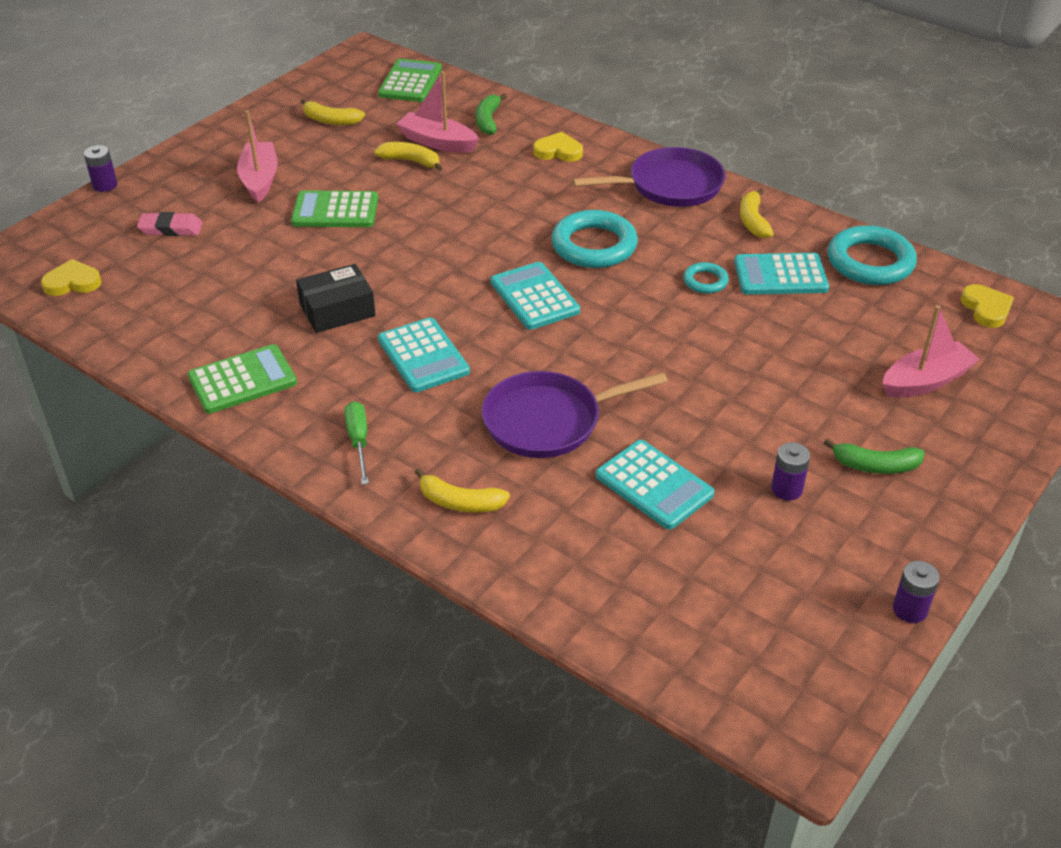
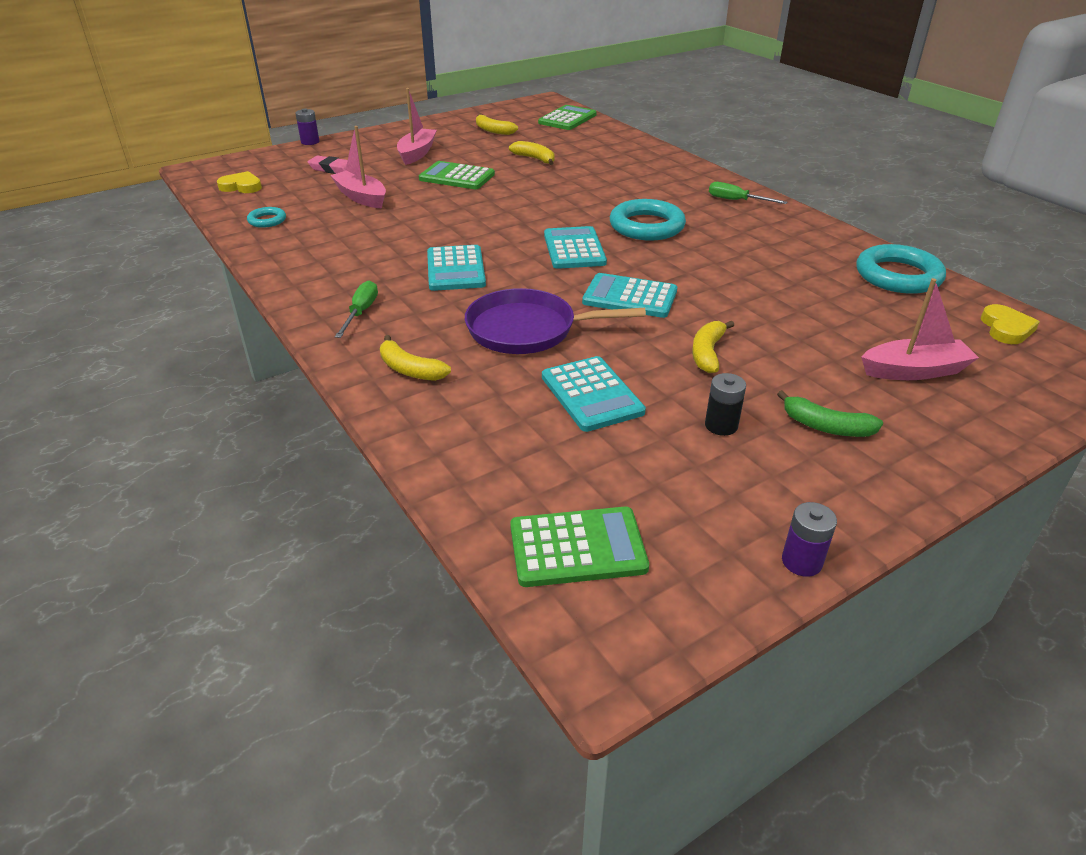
camera: 20 degrees right, 5 degrees down
green calculator [188,344,297,414] -> green calculator moved to [510,507,649,587]
black box [296,264,376,333] -> none
pink boat [396,71,479,153] -> pink boat moved to [330,126,386,209]
green banana [476,93,507,135] -> none
yellow heart [533,132,583,162] -> none
purple pan [573,147,726,207] -> green screwdriver [709,182,787,204]
turquoise ring [683,262,729,294] -> turquoise ring moved to [247,207,286,228]
turquoise calculator [734,253,829,295] -> turquoise calculator moved to [582,273,677,318]
yellow banana [740,188,774,238] -> yellow banana moved to [692,321,734,373]
purple battery [771,442,810,501] -> black battery [705,373,746,436]

